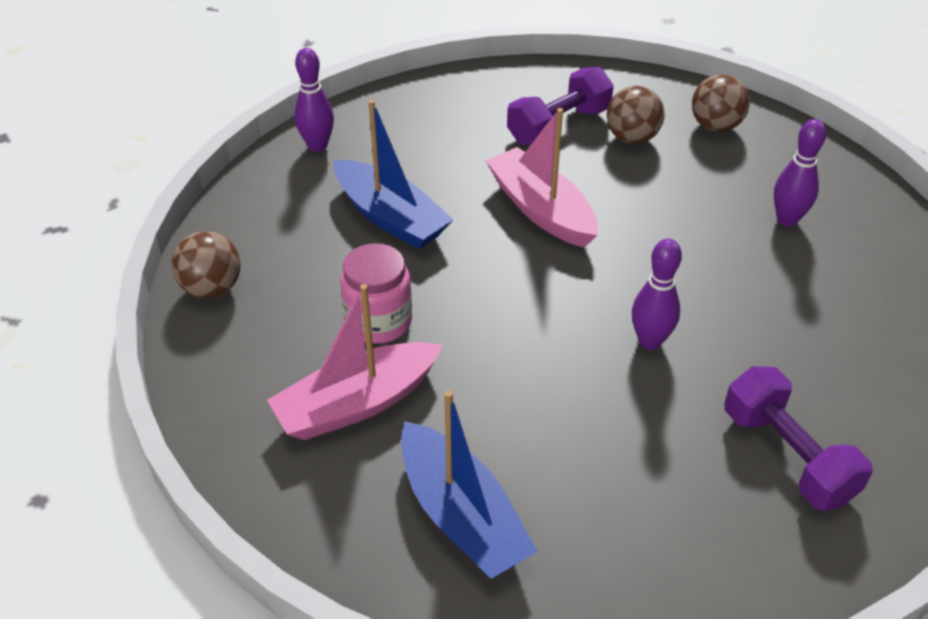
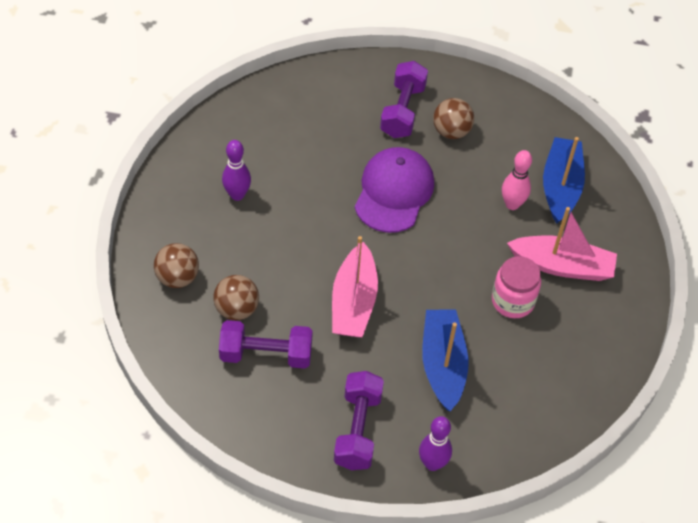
camera: 140 degrees left, 10 degrees up
brown ball [171,231,241,298] -> brown ball moved to [433,98,474,139]
purple bowling pin [632,239,682,350] -> purple cap [355,147,434,233]
none -> purple dumbbell [334,371,384,470]
none -> pink bowling pin [502,150,532,210]

